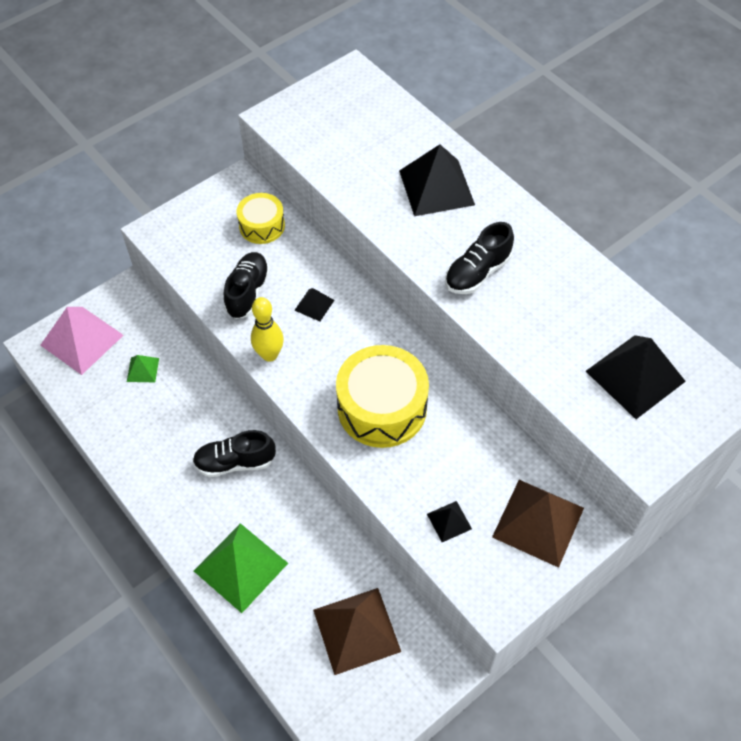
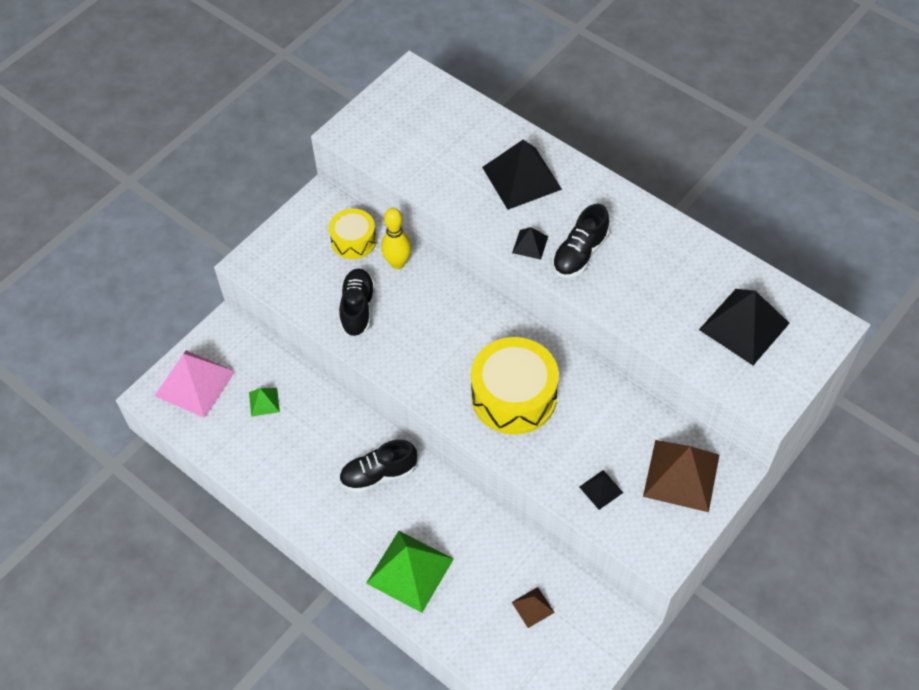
camera: 10 degrees left, 0 degrees up
yellow bowling pin [251,297,284,362] -> yellow bowling pin moved to [381,208,411,269]
black pyramid [294,288,334,321] -> black pyramid moved to [512,227,548,260]
brown pyramid [313,588,401,675] -> brown pyramid [512,587,555,628], size x0.48

